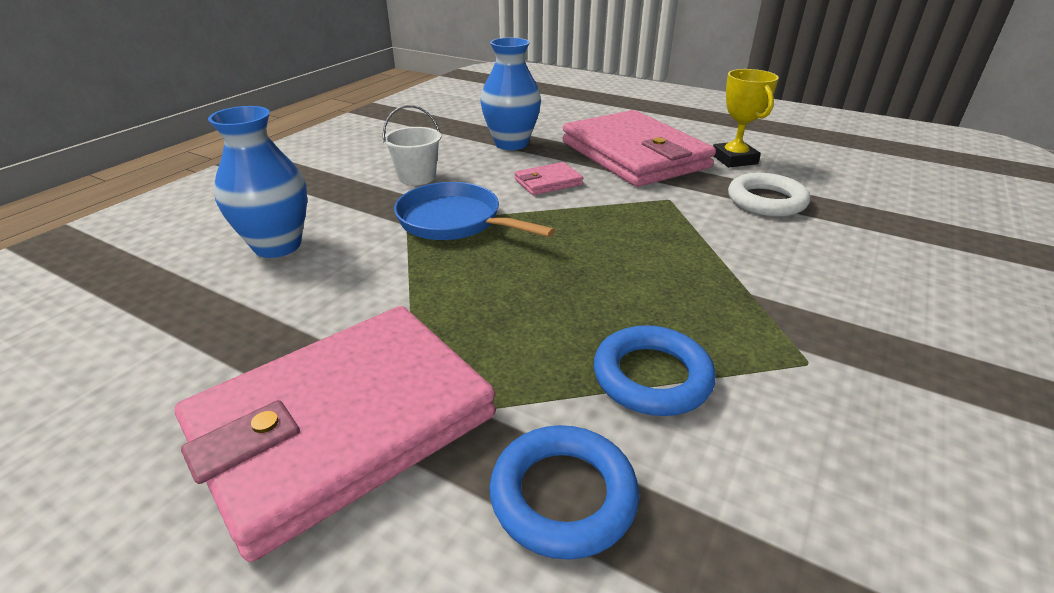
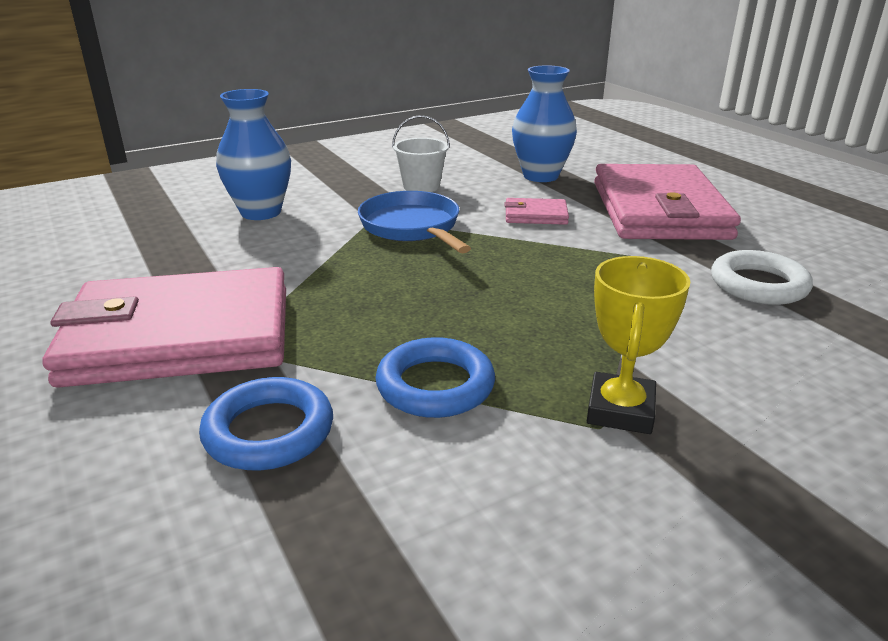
camera: 30 degrees right, 5 degrees down
yellow trophy [713,69,779,167] -> yellow trophy moved to [587,256,690,434]

